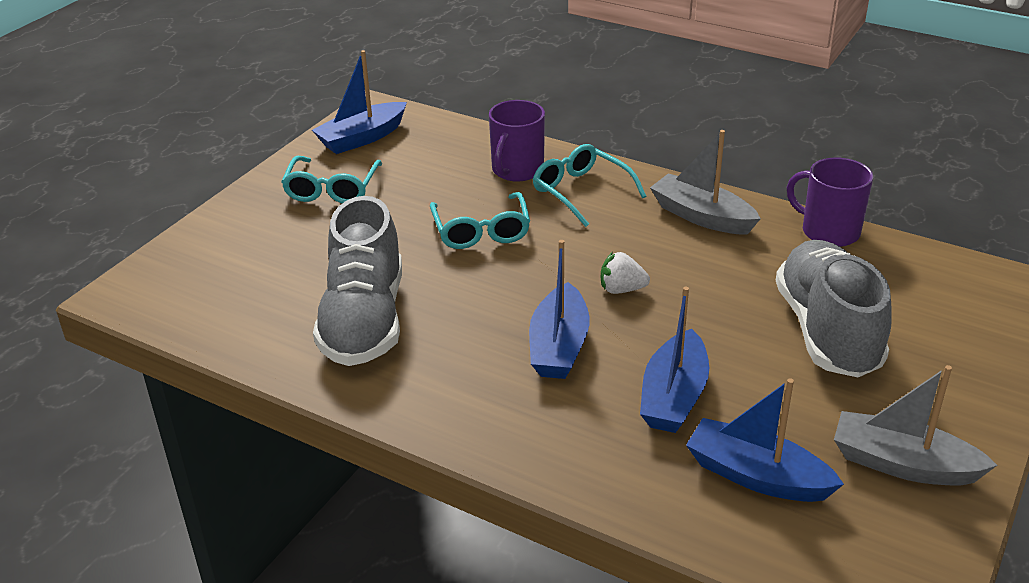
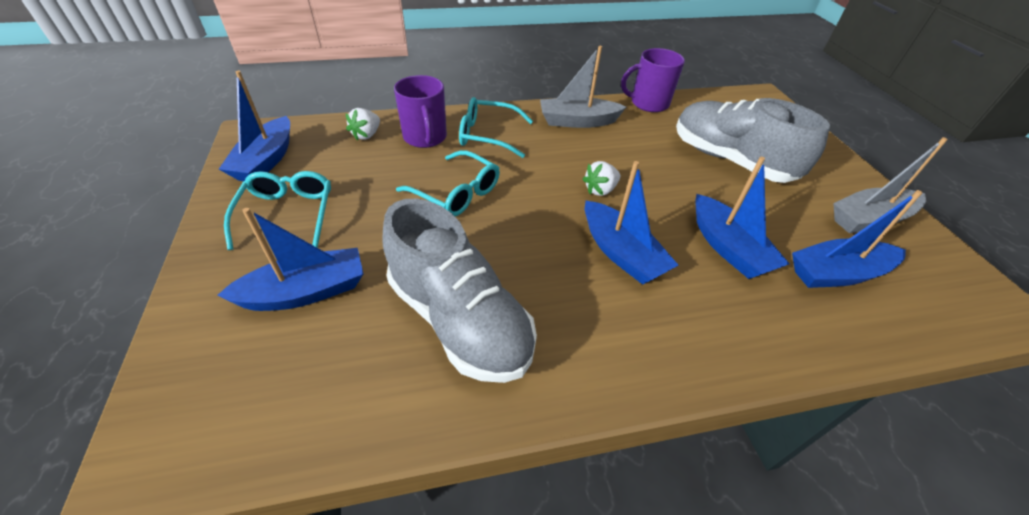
camera: 45 degrees left, 10 degrees up
turquoise glasses [281,156,382,203] -> turquoise glasses turned 150 degrees counterclockwise [224,171,331,250]
none -> blue boat [217,208,363,311]
none -> white strawberry [346,108,380,141]

